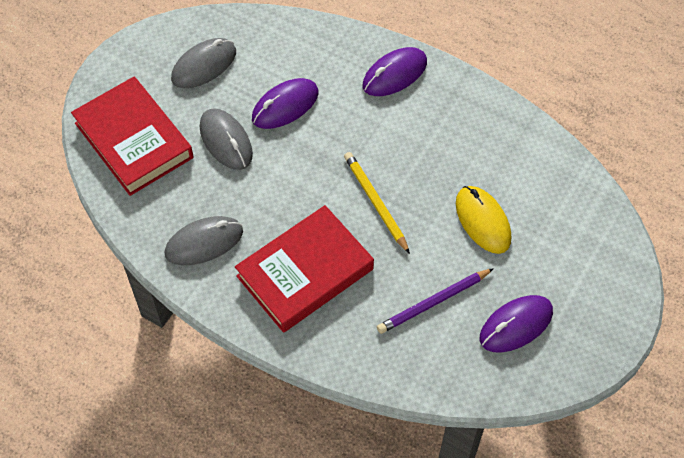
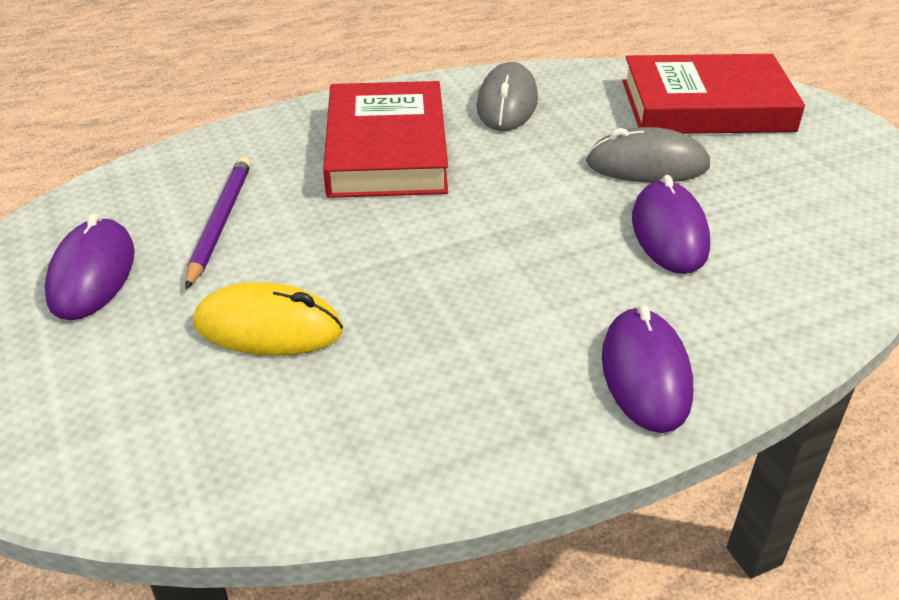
camera: 125 degrees right, 20 degrees down
grey mouse [171,38,236,88] -> none
yellow pencil [344,152,410,254] -> none

